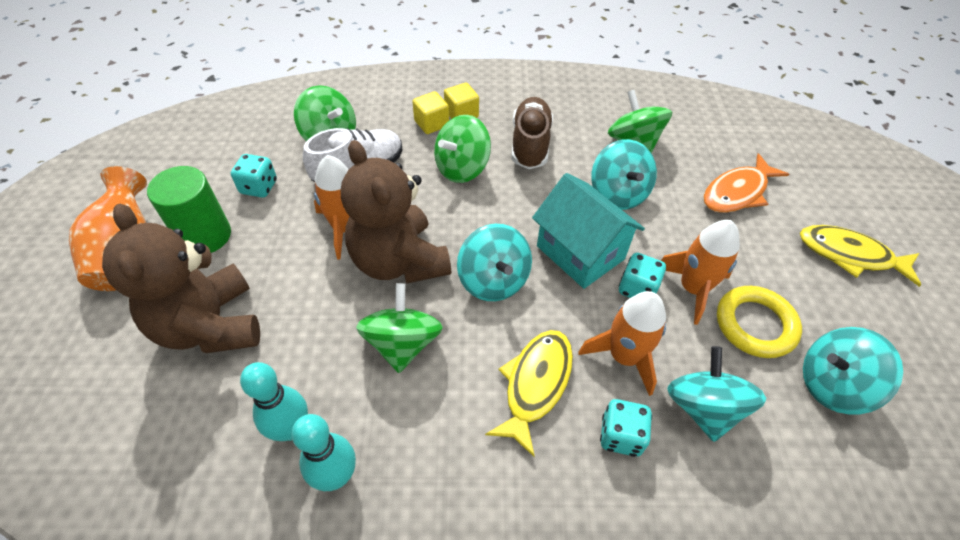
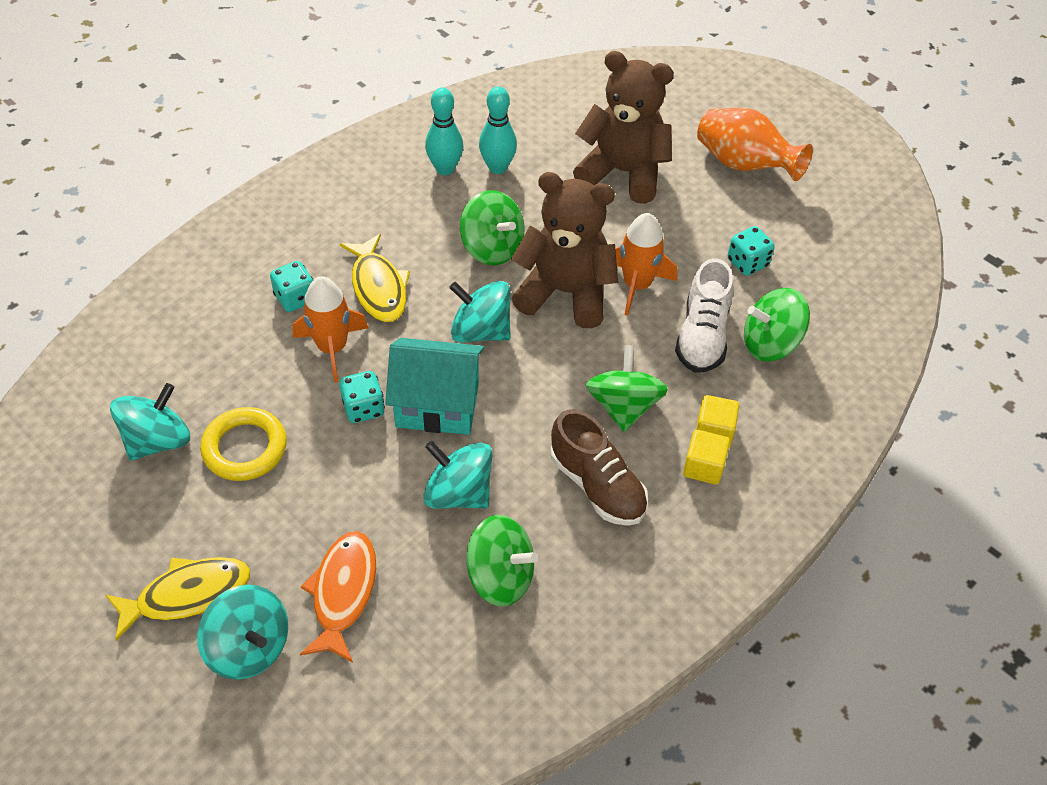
camera: 135 degrees right, 0 degrees up
green cylinder [147,166,231,253] -> none
orange rocket [661,220,740,325] -> none
turquoise spinning top [667,346,766,442] -> turquoise spinning top moved to [197,585,288,679]

